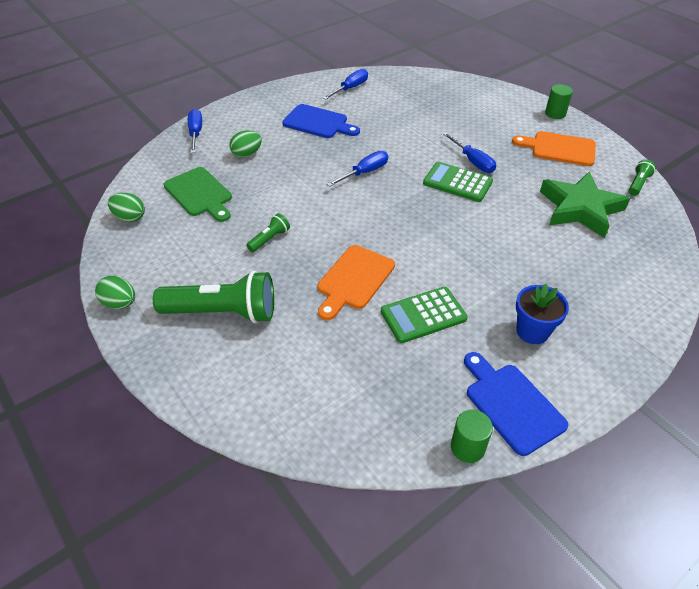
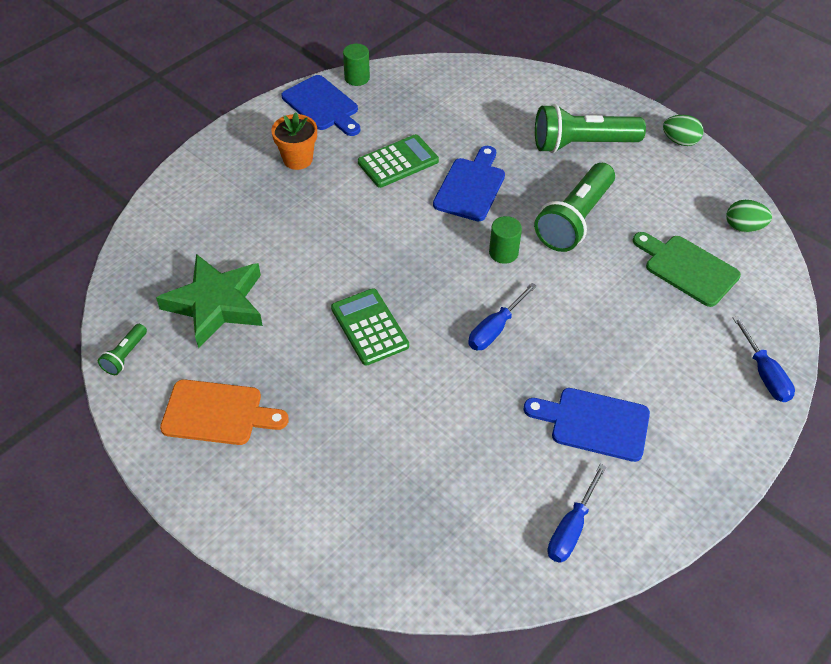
camera: 170 degrees right, 5 degrees up
green egg [229,130,262,158] -> none
green flashlight [246,213,290,252] -> green flashlight [534,163,615,252], size x2.18
orange cutting board [317,245,395,320] -> blue cutting board [433,146,505,221]
green calculator [423,162,493,202] -> green calculator turned 135 degrees counterclockwise [331,288,409,366]
blue screwdriver [443,132,496,173] -> none
blue flower pot [516,284,569,344] -> orange flower pot [271,113,317,170]
green cylinder [545,84,573,119] -> green cylinder moved to [489,216,522,264]

